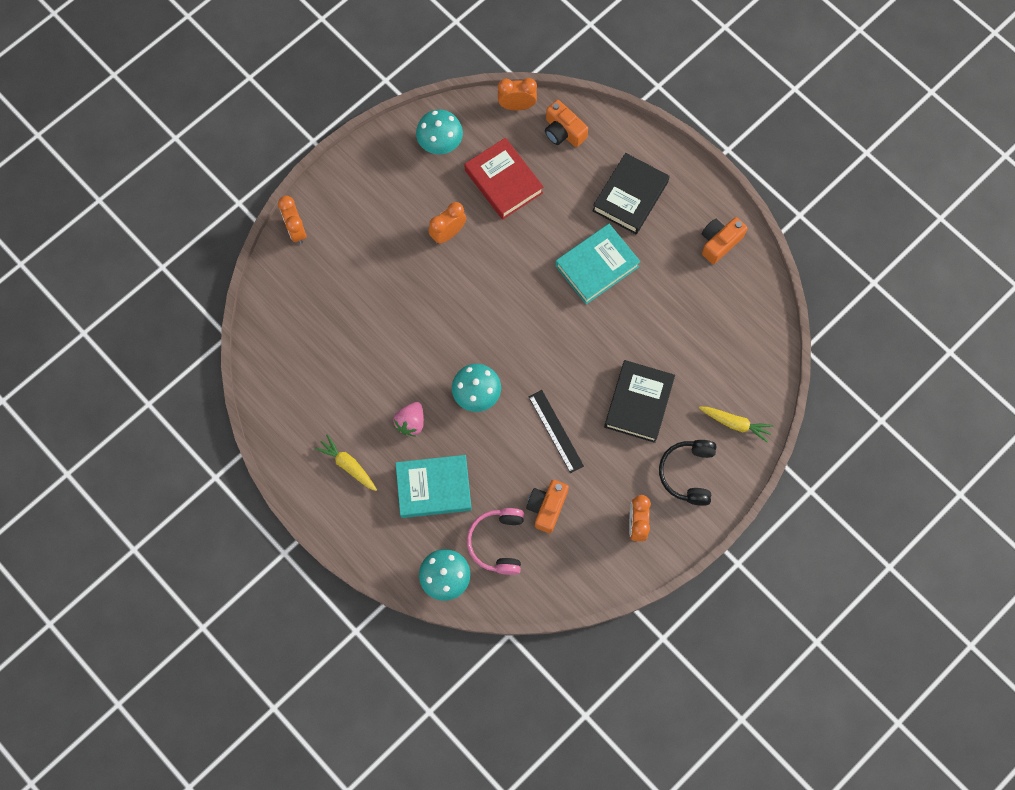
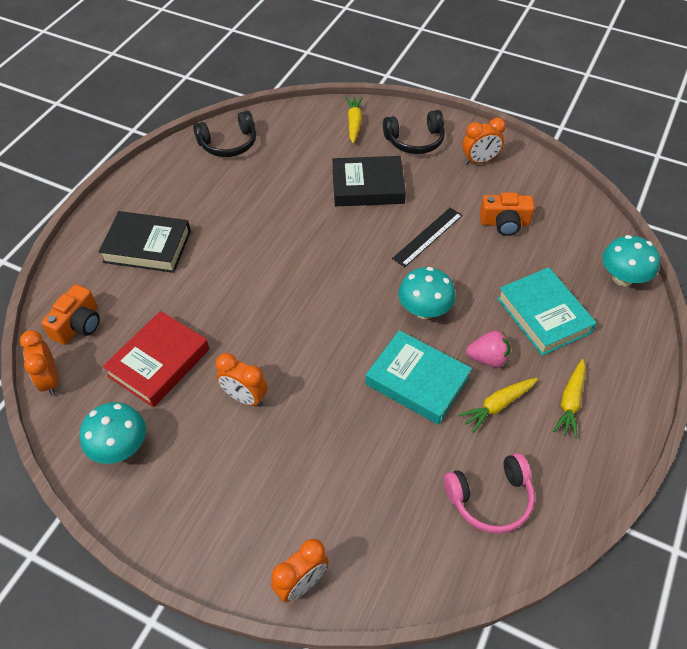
camera: 110 degrees left, 20 degrees down
pink headphones [467,508,524,575] -> pink headphones moved to [444,453,535,534]
turquoise book [555,224,641,304] -> turquoise book moved to [366,330,472,425]
orange camera [702,217,748,264] -> none
none -> black headphones [193,111,256,157]
none -> yellow carrot [458,378,538,433]

